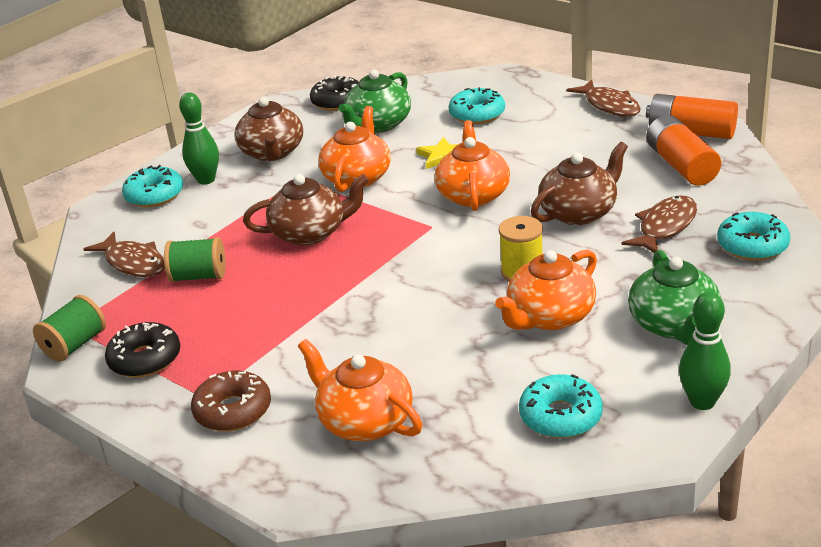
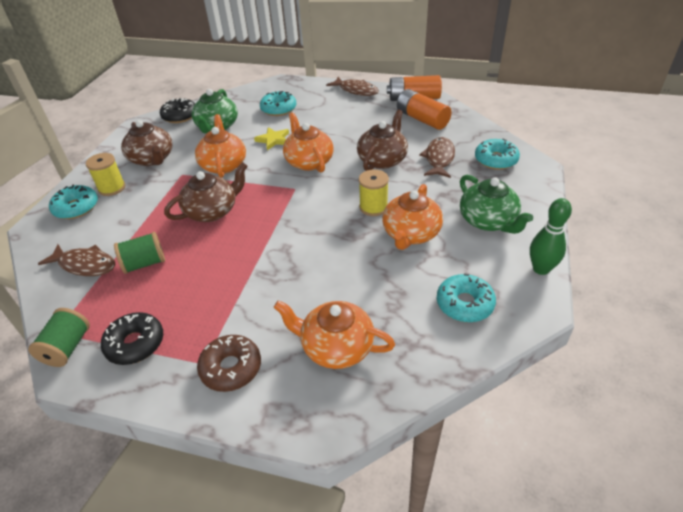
camera: 25 degrees left, 10 degrees up
green bowling pin [179,92,219,185] -> yellow spool [86,153,125,196]

